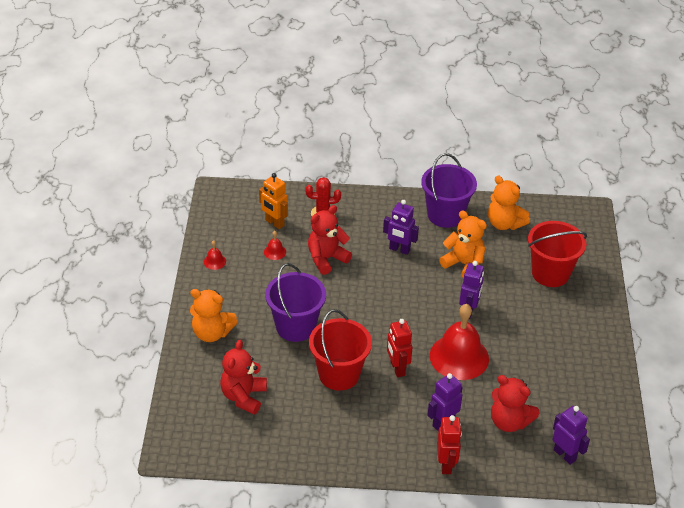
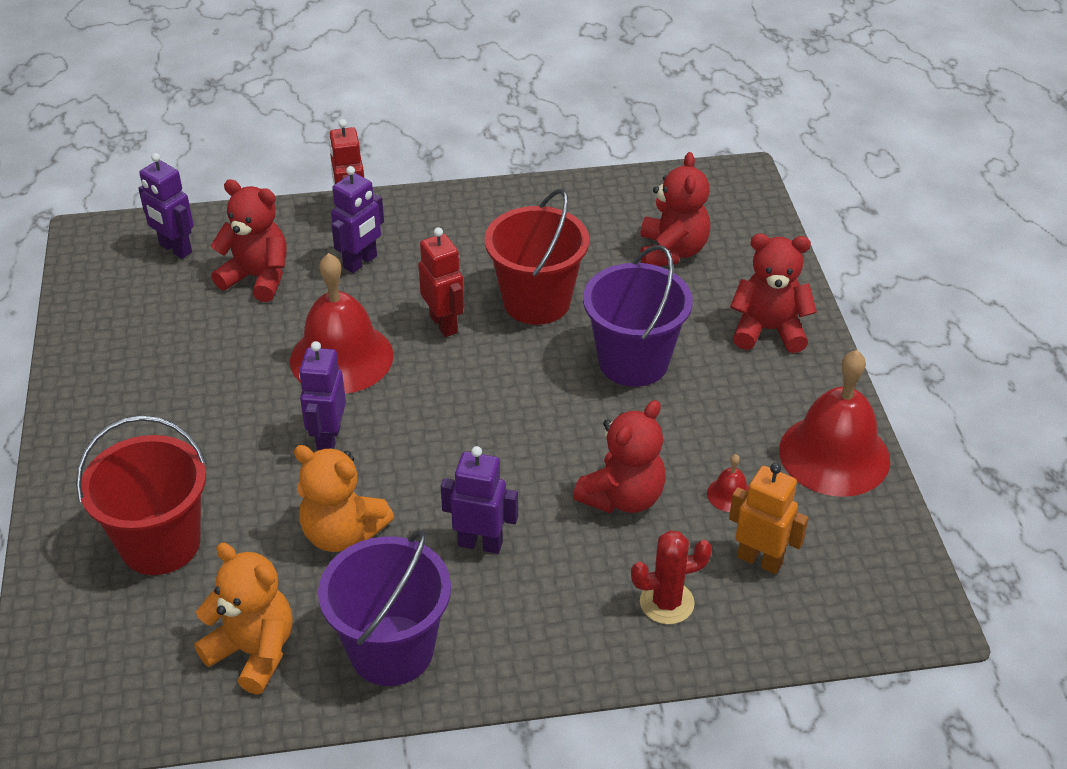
camera: 170 degrees right, 0 degrees up
orange teddy bear [190,289,237,342] -> red teddy bear [730,234,817,353]
red bell [204,240,226,270] -> red bell [779,350,890,497], size x2.46

